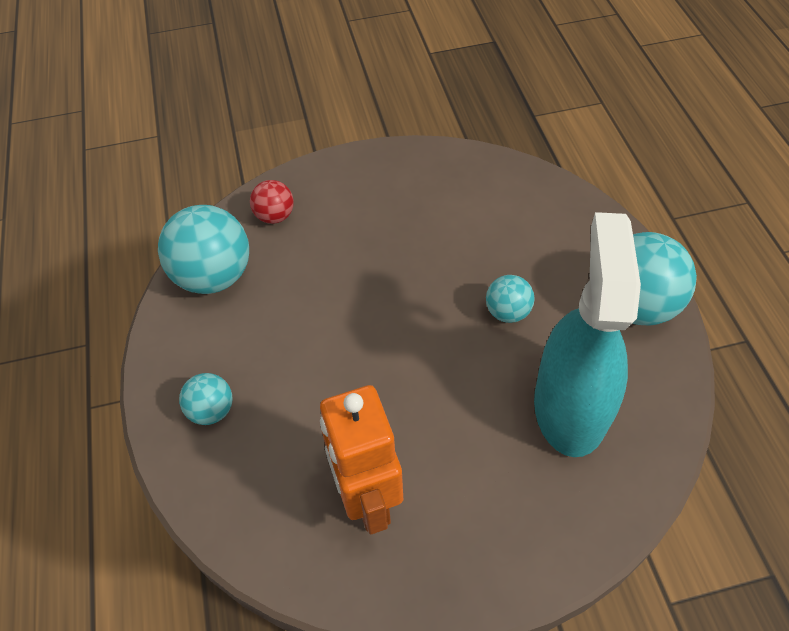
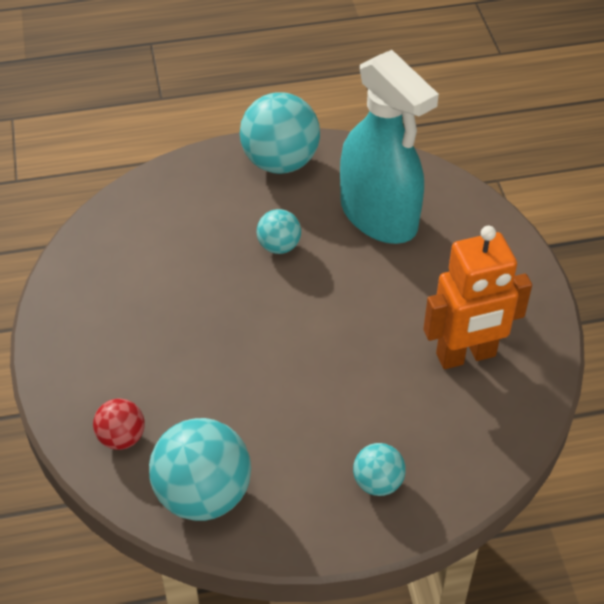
camera: 90 degrees left, 5 degrees down
turquoise spray bottle [534,212,641,457] -> turquoise spray bottle turned 135 degrees counterclockwise [340,50,439,244]

